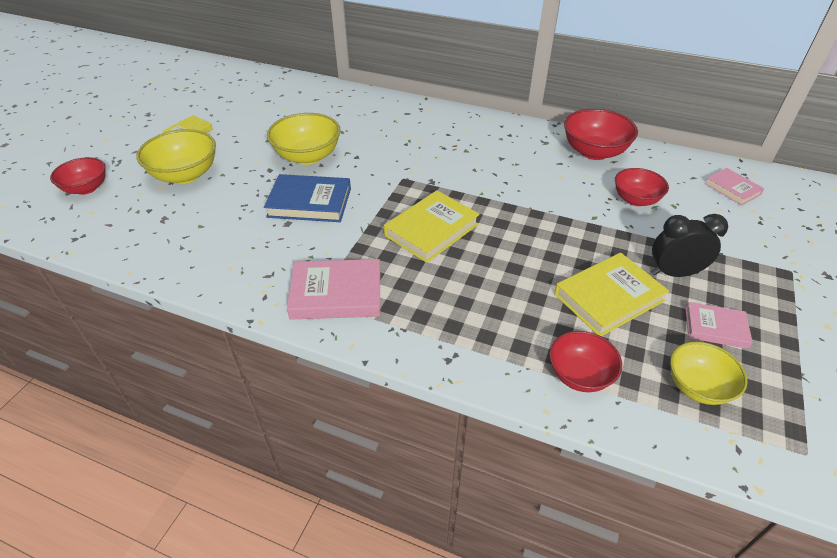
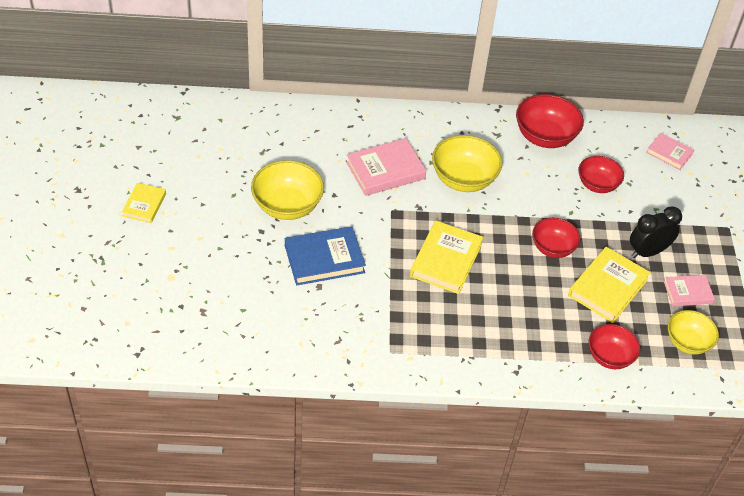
camera: 25 degrees left, 5 degrees up
red bowl [50,157,106,195] -> red bowl moved to [532,218,581,258]
yellow bowl [136,129,216,184] -> yellow bowl moved to [432,135,502,192]
pink book [287,259,380,320] -> pink book moved to [346,138,426,196]

